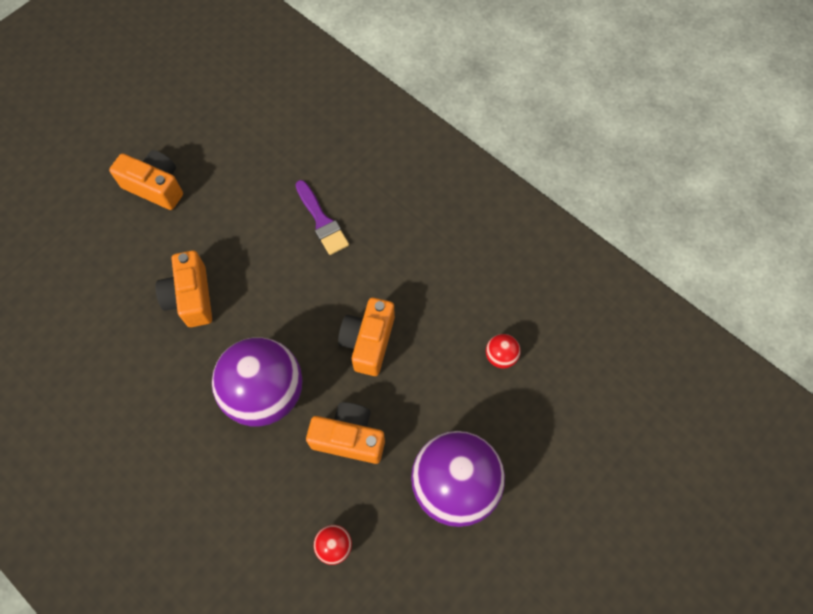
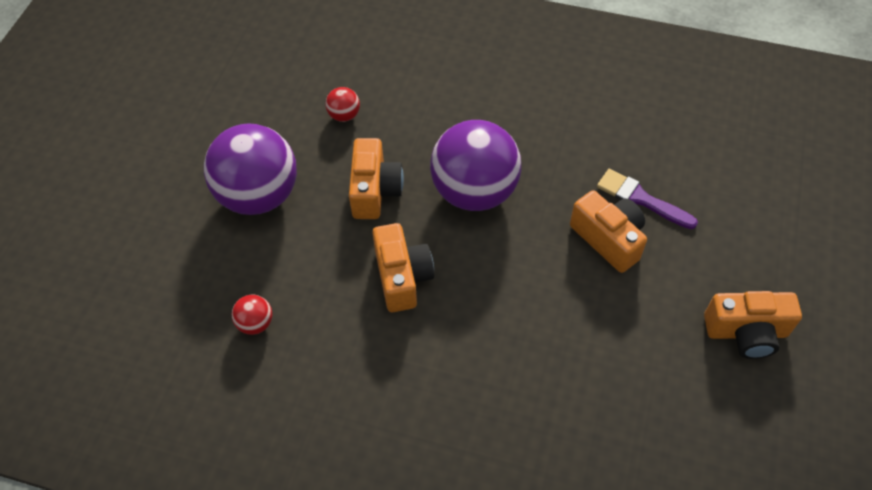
camera: 155 degrees right, 10 degrees down
purple brush [295,180,349,255] -> purple brush moved to [597,169,698,229]
orange camera [306,402,385,464] -> orange camera turned 75 degrees counterclockwise [349,138,404,219]

